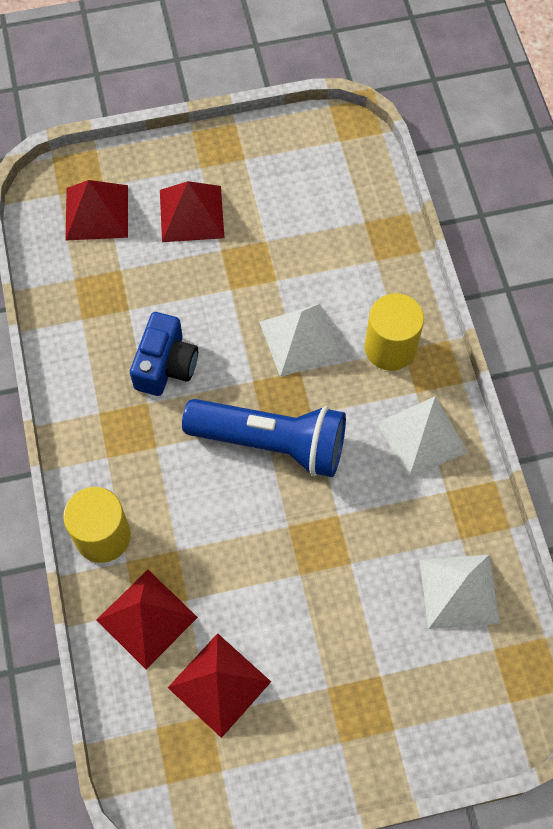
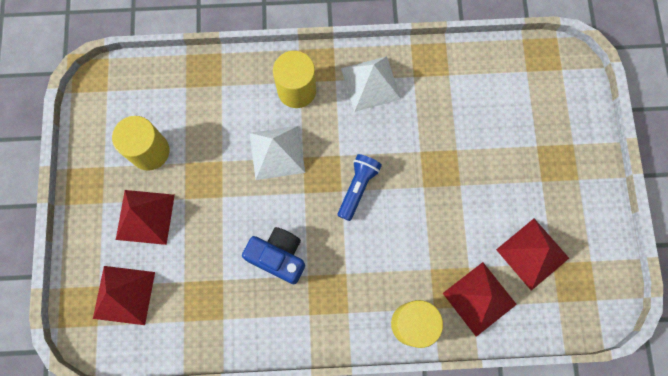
camera: 80 degrees left, 10 degrees up
blue flashlight [182,399,346,477] -> blue flashlight [338,154,382,221], size x0.55
white pyramid [419,555,500,629] -> none
none -> yellow cylinder [112,116,170,171]

